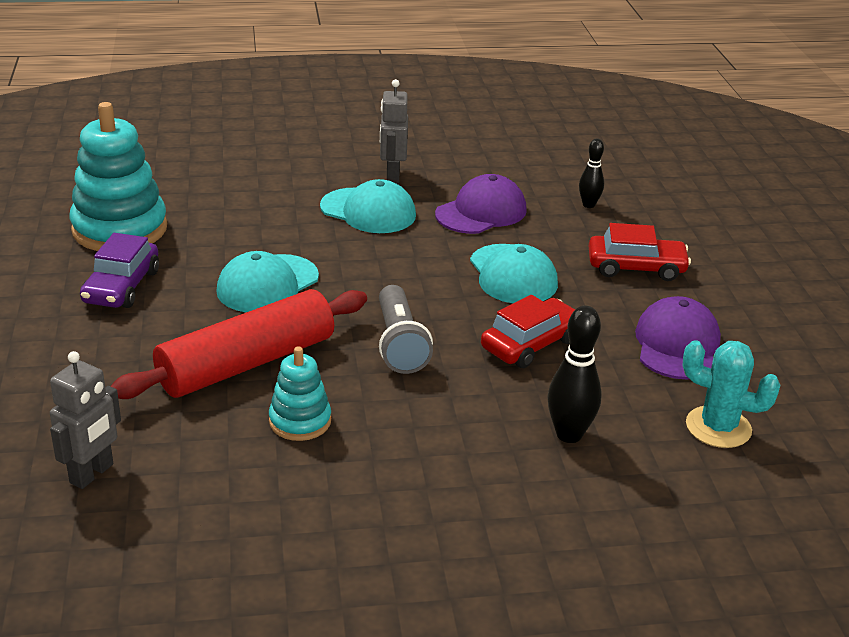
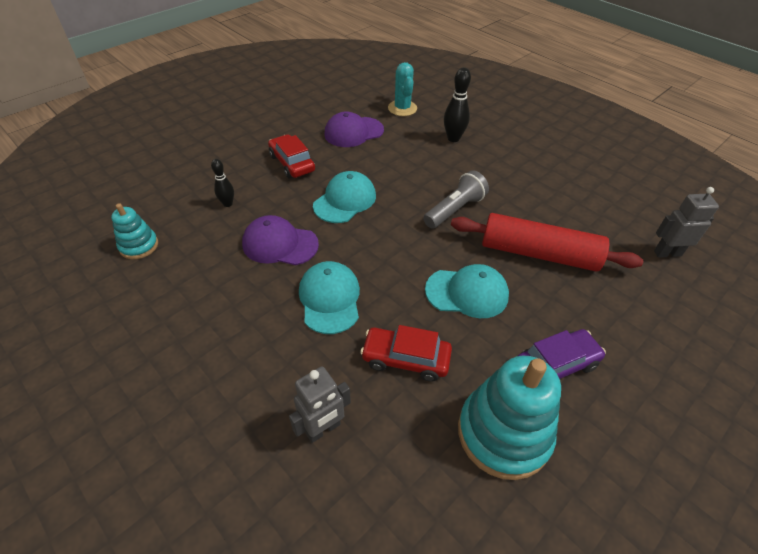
camera: 125 degrees left, 15 degrees up
turquoise stacking toy [269,346,331,441] -> turquoise stacking toy moved to [111,203,158,259]
grey robot [380,79,408,183] -> grey robot moved to [289,367,351,443]
red car [481,295,575,368] -> red car moved to [360,325,452,382]

